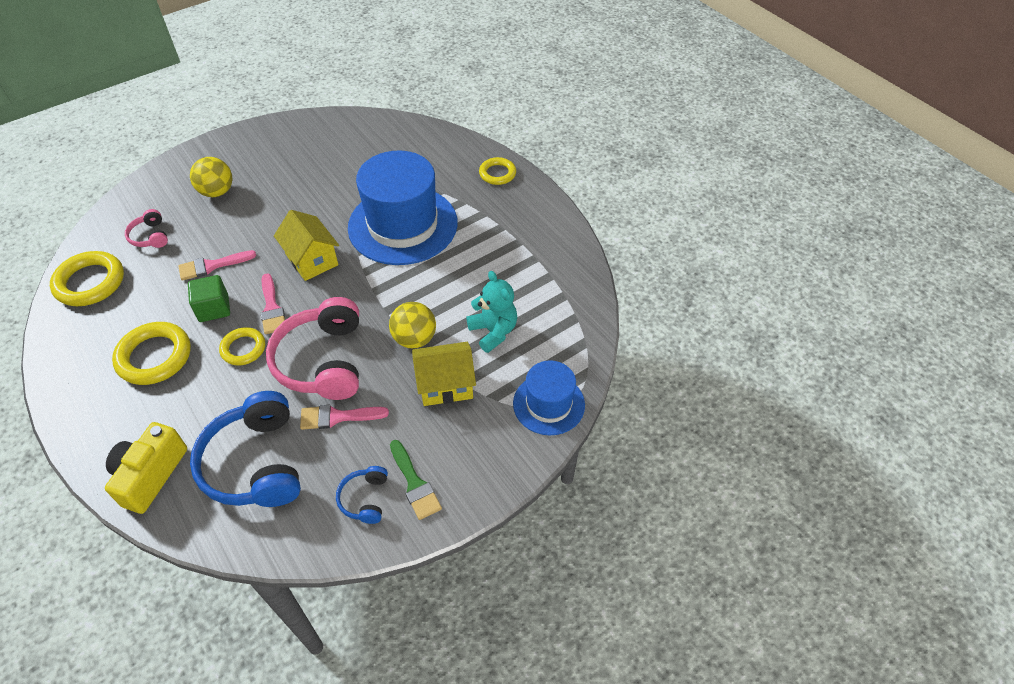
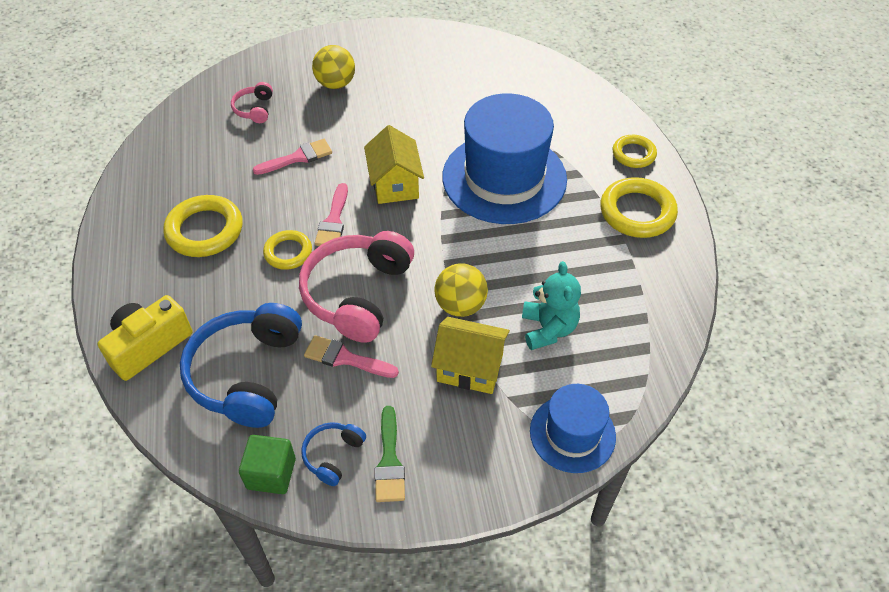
camera: 25 degrees right, 0 degrees up
yellow ring [50,251,124,306] -> yellow ring moved to [600,177,678,238]
pink brush [178,250,256,281] -> pink brush turned 150 degrees clockwise [253,139,332,175]
green cube [188,275,230,322] -> green cube moved to [239,435,296,494]

